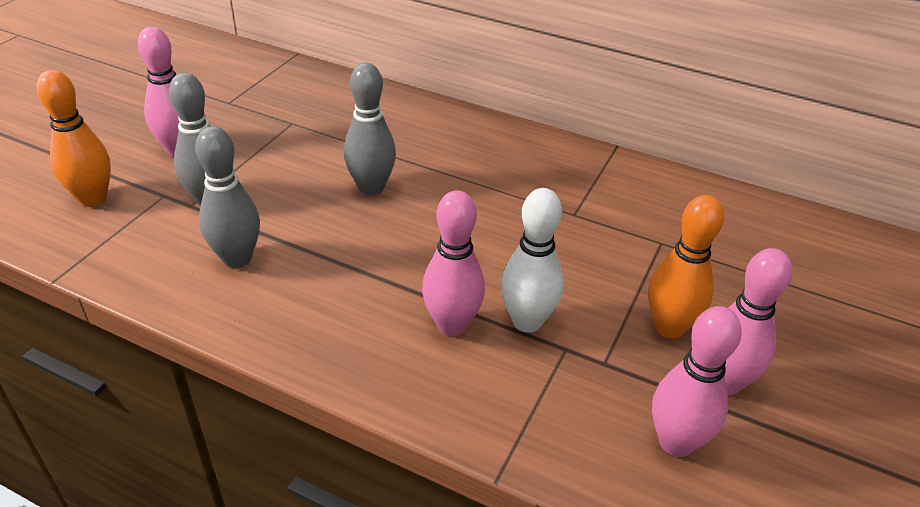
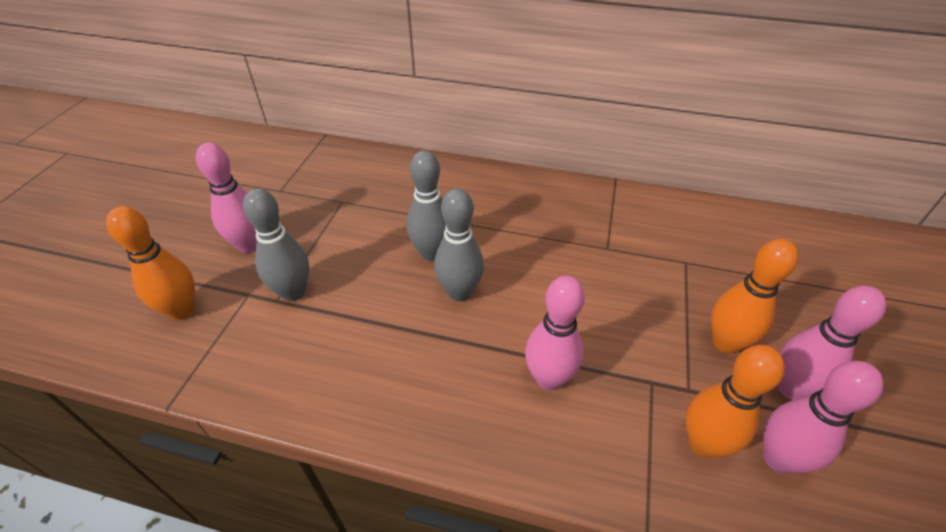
camera: 10 degrees left, 5 degrees up
grey bowling pin [195,126,260,268] -> grey bowling pin moved to [434,189,484,302]
white bowling pin [501,188,564,333] -> none
none -> orange bowling pin [686,345,785,458]

